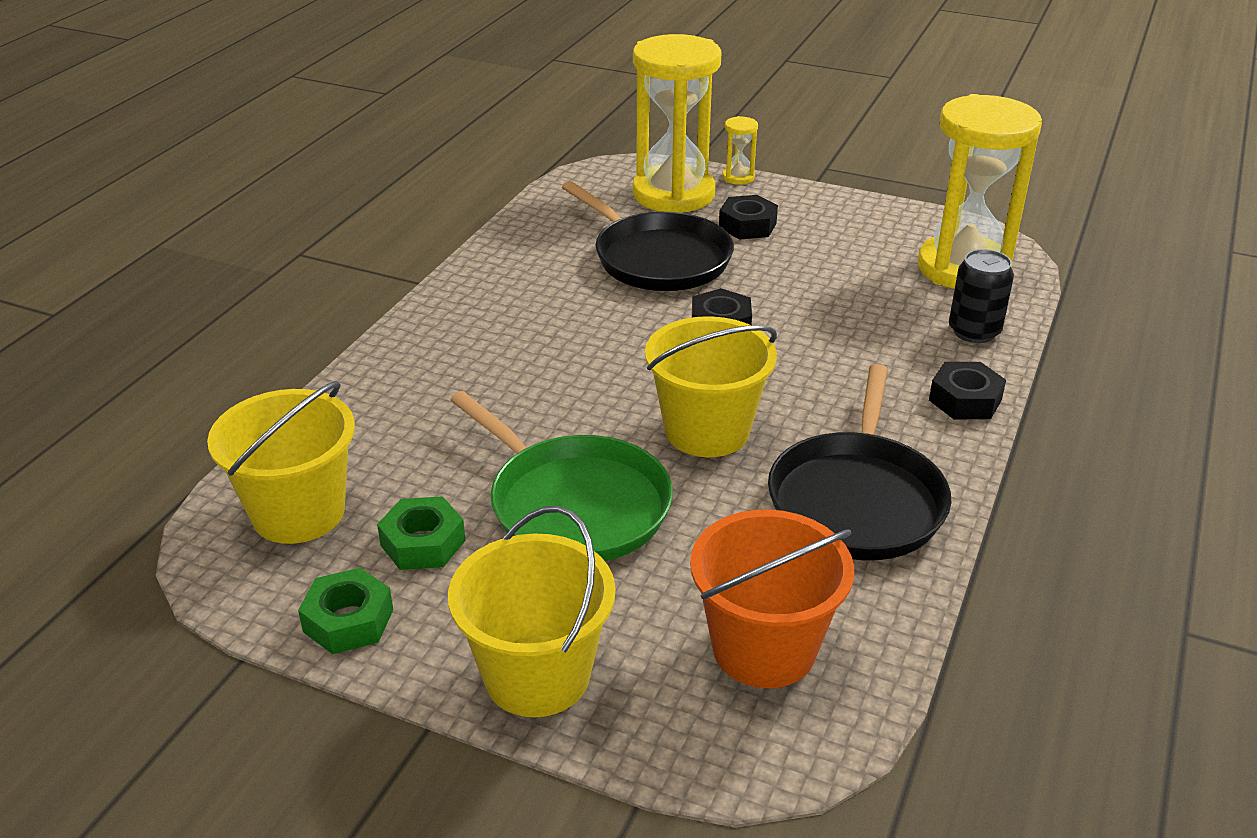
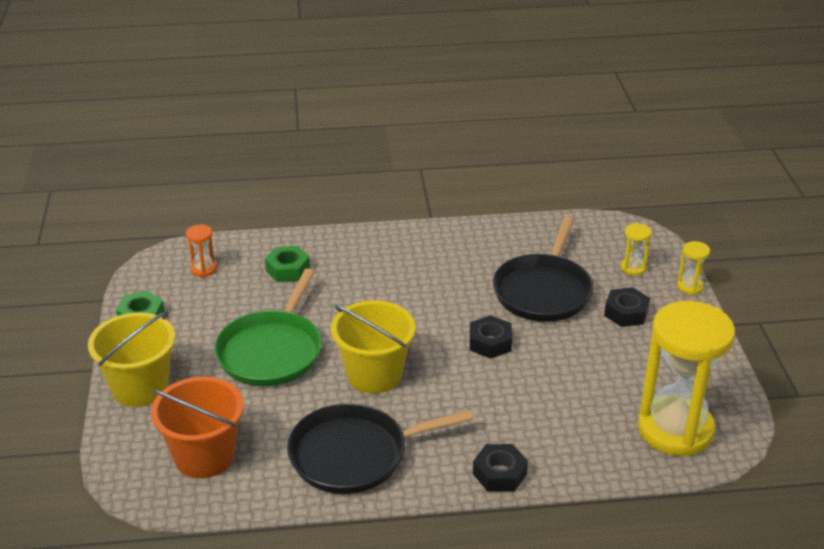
camera: 60 degrees right, 0 degrees up
yellow bucket [207,381,355,544] -> orange hourglass [186,225,217,277]
green nut [377,496,466,570] -> green nut moved to [265,246,310,282]
yellow hourglass [633,34,721,213] -> yellow hourglass [621,223,652,276], size x0.40
black can [949,249,1014,343] -> none

